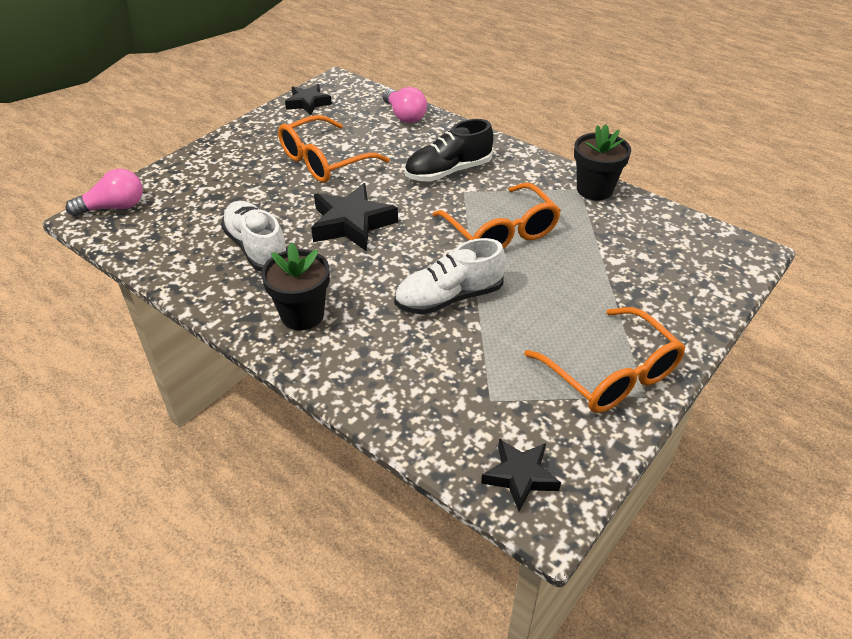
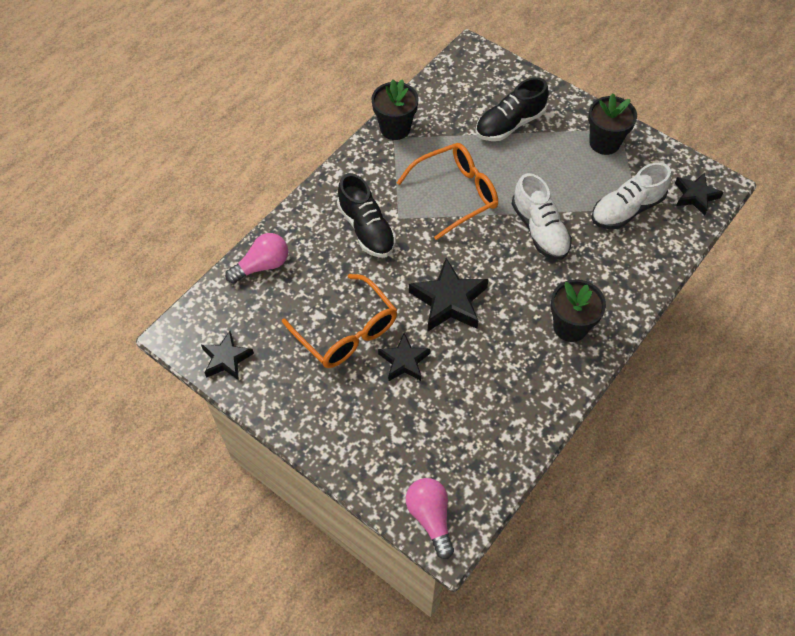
camera: 90 degrees left, 15 degrees up
white shoe [221,201,288,271] -> white shoe moved to [591,163,671,229]
orange glasses [524,307,686,413] -> black flower pot [588,93,637,155]
none -> black star [378,333,431,382]
none -> black shoe [475,77,549,141]

